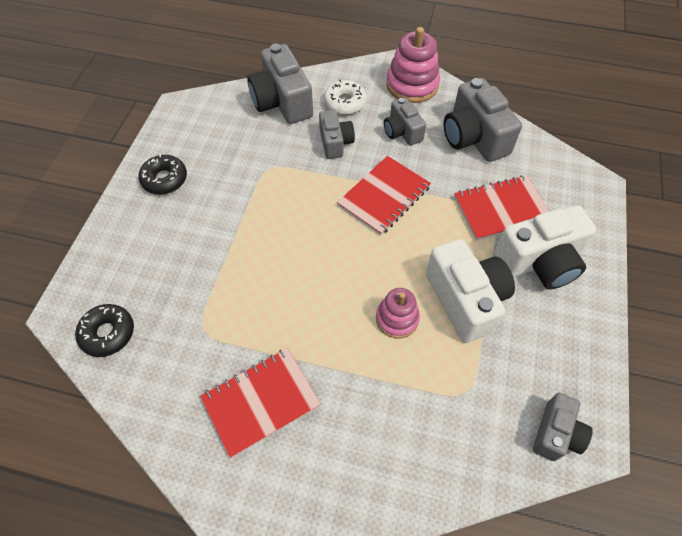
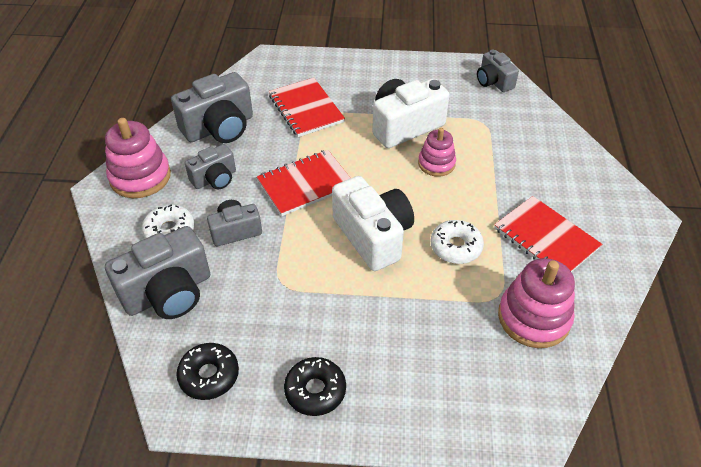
camera: 100 degrees left, 10 degrees down
black donut [75,304,134,357] -> black donut moved to [176,343,239,400]
red notebook [337,156,431,235] -> red notebook turned 60 degrees counterclockwise [257,150,351,216]
white camera [494,205,596,289] -> white camera moved to [332,176,414,271]
grey camera [533,393,593,461] -> grey camera turned 135 degrees counterclockwise [477,50,519,92]
none -> white donut [431,220,484,264]
none -> pink stacking toy [498,258,575,348]

